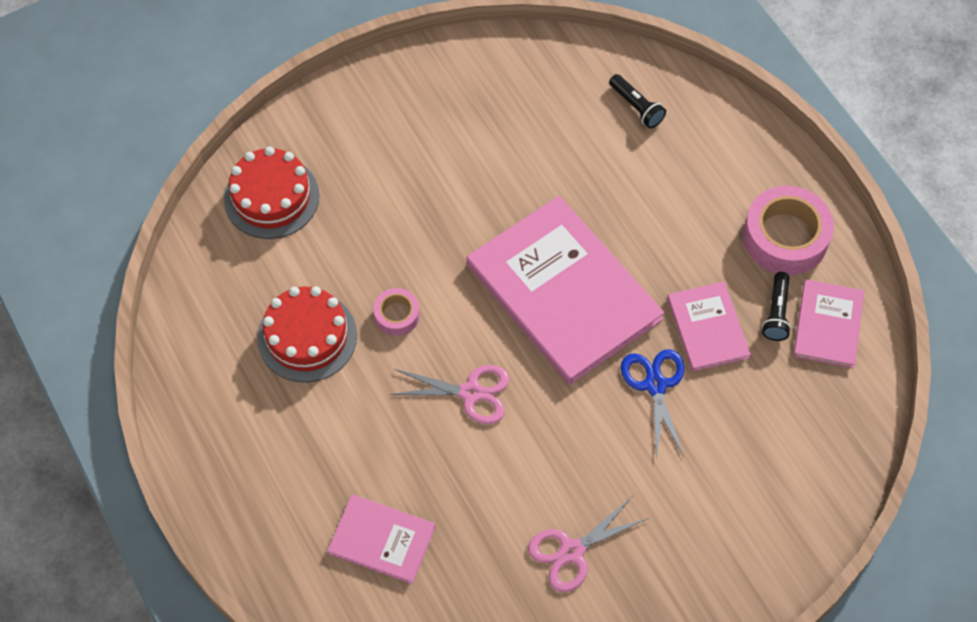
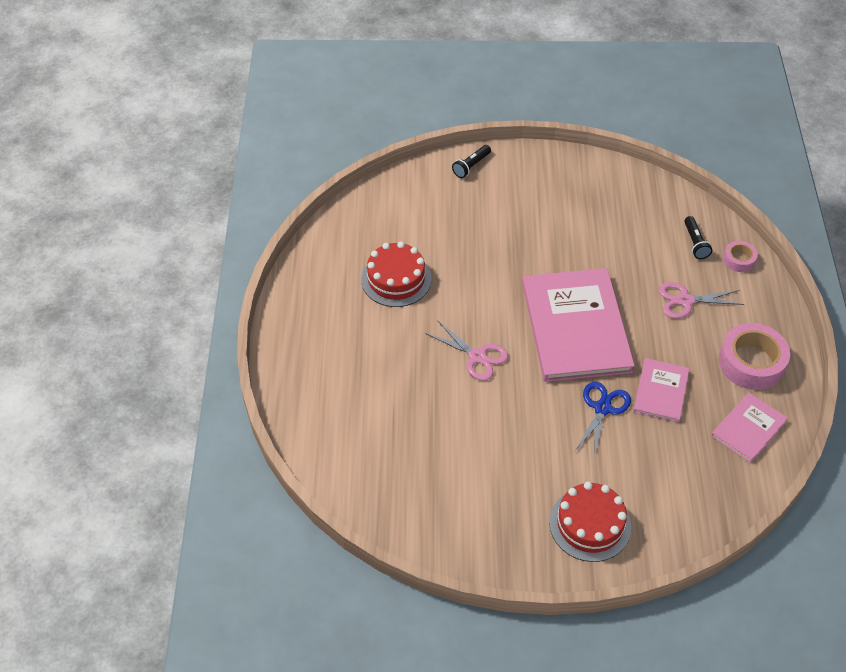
camera: 30 degrees right, 10 degrees down
red cake [224,146,319,239] -> red cake moved to [549,482,631,562]
pink book [327,494,435,584] -> none
pink tape [373,288,420,336] -> pink tape moved to [723,241,758,272]
pink scissors [528,497,649,592] -> pink scissors moved to [658,282,744,318]
black flashlight [762,272,791,341] -> black flashlight moved to [452,145,491,178]

